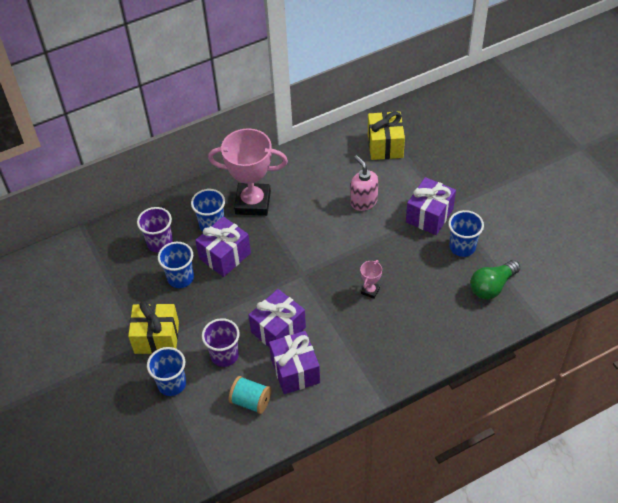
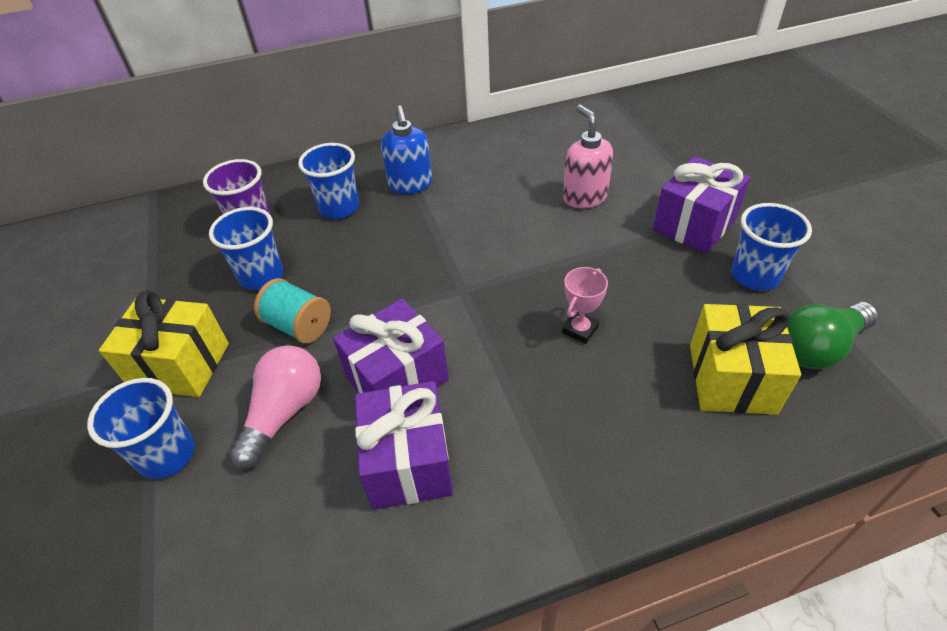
camera: 10 degrees right, 5 degrees down
purple gift [195,216,251,277] -> none
purple cup [202,318,240,367] -> pink light bulb [229,345,321,469]
pink trophy [208,128,288,216] -> blue soap dispenser [381,105,432,194]
turquoise spool [229,376,271,414] -> turquoise spool moved to [254,278,331,343]
yellow gift [368,111,405,160] -> yellow gift moved to [690,304,801,415]

